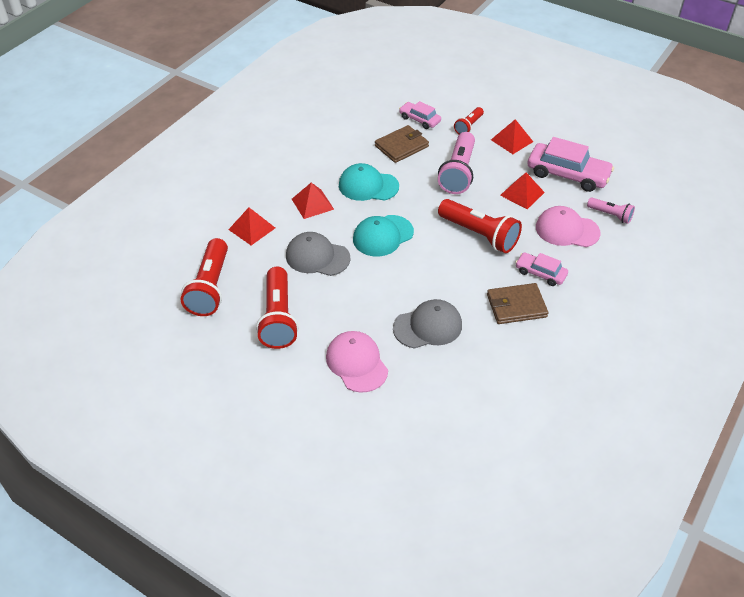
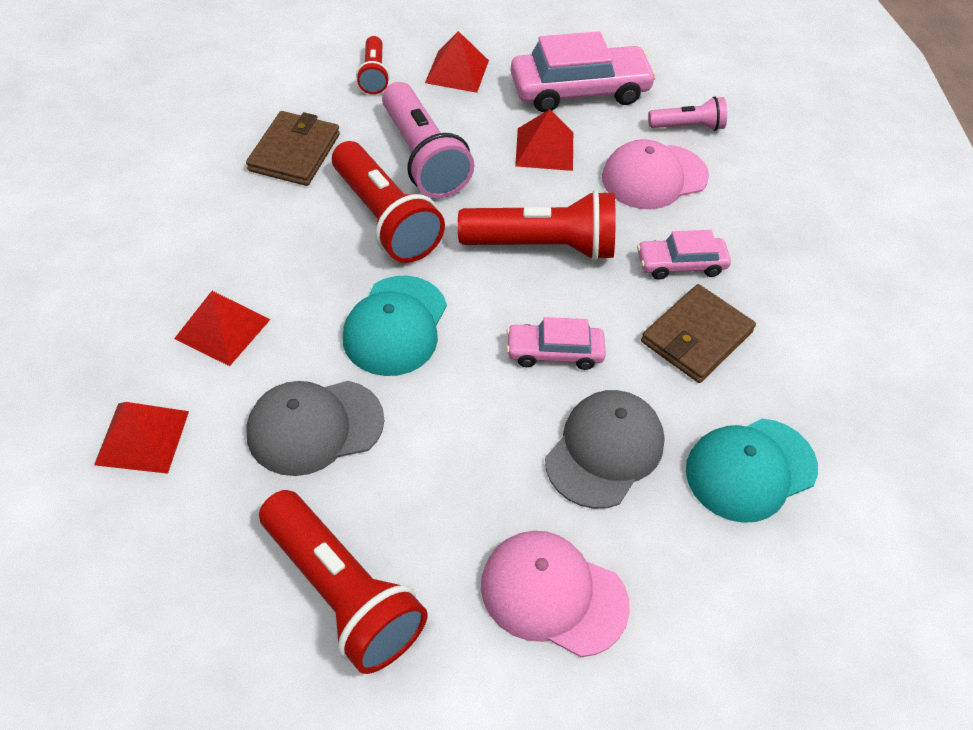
camera: 40 degrees left, 5 degrees up
red flashlight [181,238,228,316] -> red flashlight moved to [332,141,445,263]
turquoise cap [339,163,399,201] -> turquoise cap moved to [686,419,818,523]
pink car [399,101,441,129] -> pink car moved to [506,317,606,370]

